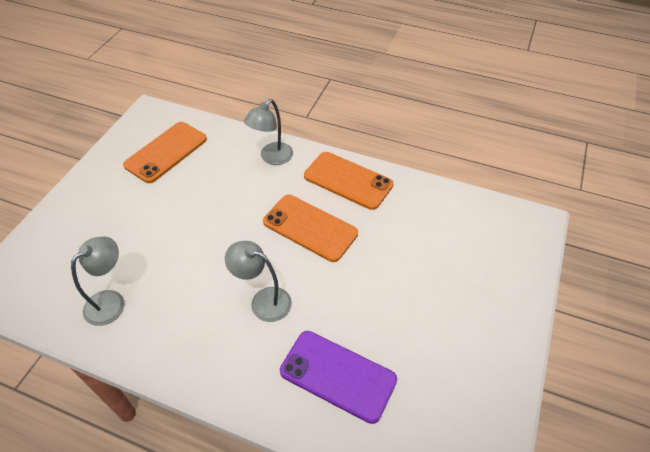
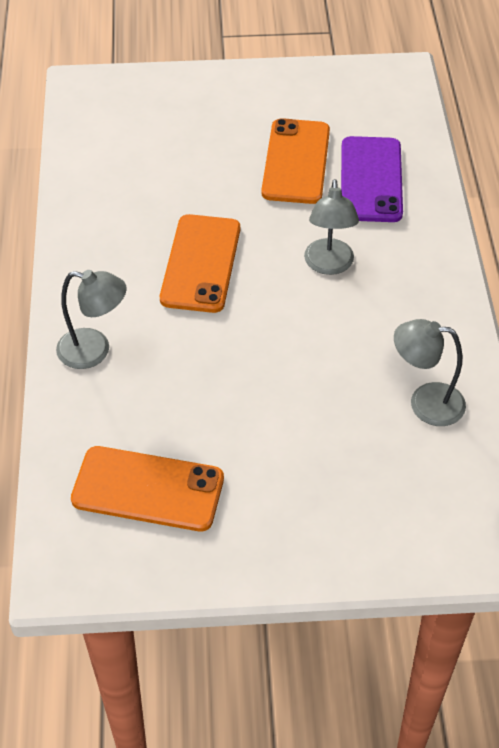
camera: 115 degrees left, 0 degrees up
orange phone [304,152,393,210] -> orange phone moved to [262,118,330,204]

